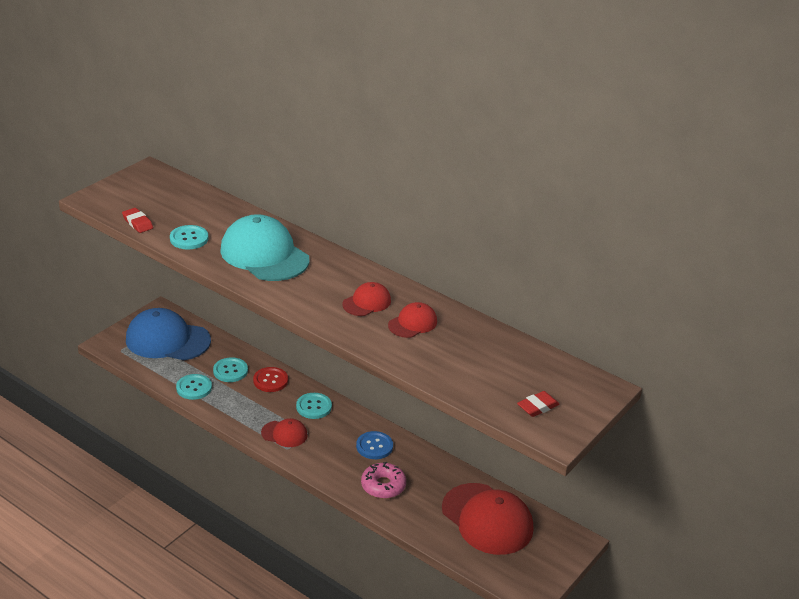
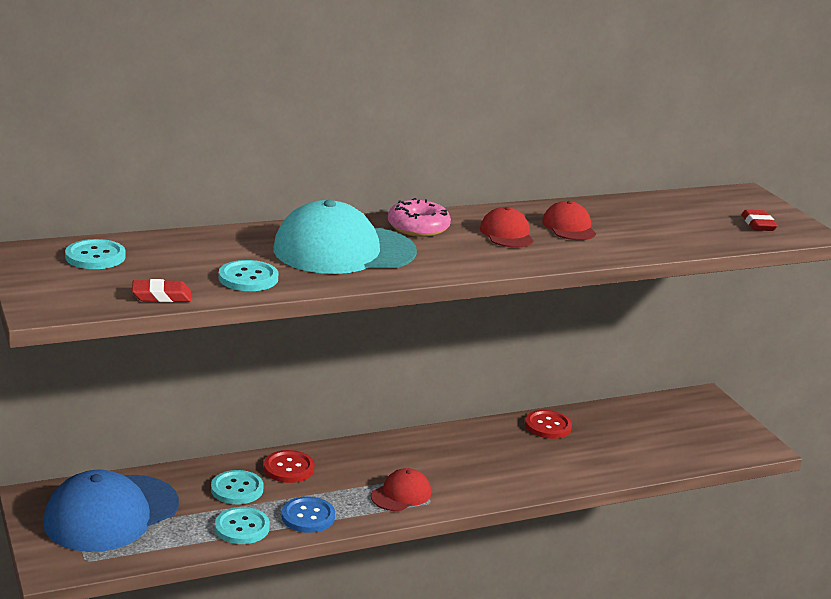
camera: 60 degrees left, 10 degrees down
turquoise button [296,393,332,419] -> turquoise button moved to [65,239,126,269]
blue button [356,431,393,459] -> blue button moved to [281,496,335,533]
pink donut [361,462,406,499] -> pink donut moved to [388,198,451,237]
red cap [442,483,534,555] -> none
none -> red button [525,410,572,439]

